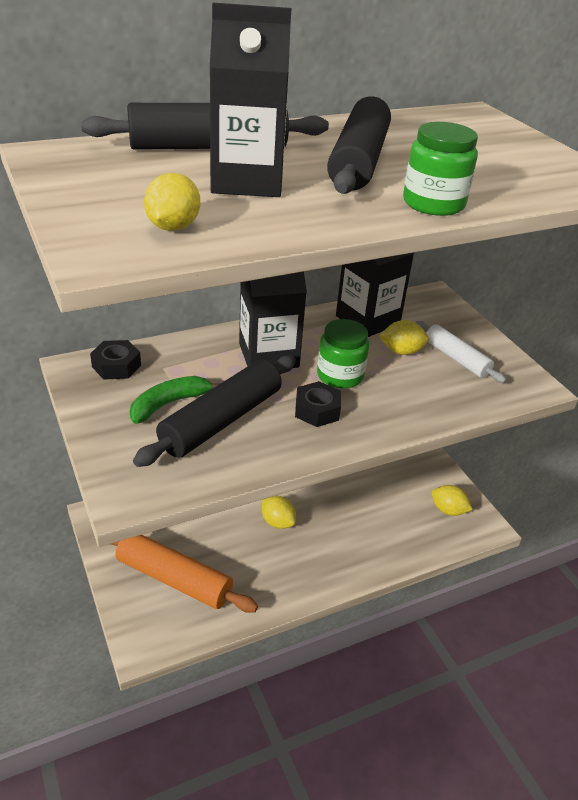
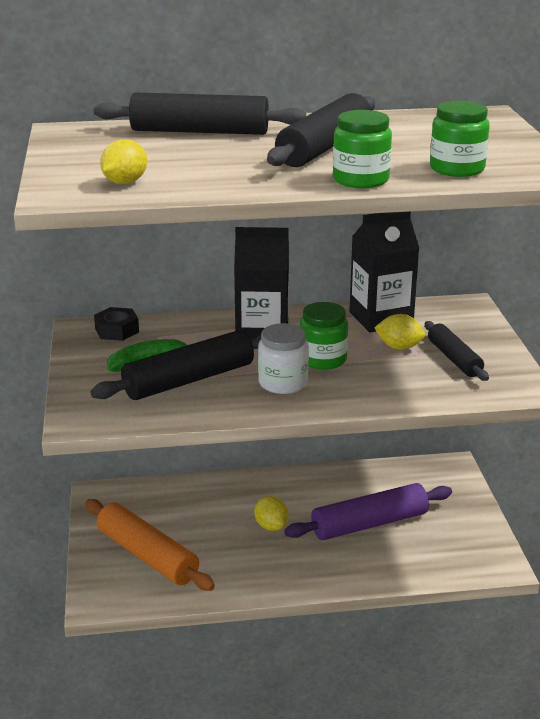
camera: 20 degrees right, 10 degrees down
black carton [210,3,291,197] -> none
black nut [295,381,341,427] -> white jar [258,323,309,394]
white rolling pin [416,321,506,383] -> black rolling pin [425,321,489,381]
yellow lemon [432,485,473,516] -> none
none -> purple rolling pin [284,483,452,540]
none -> green jar [430,100,490,177]

